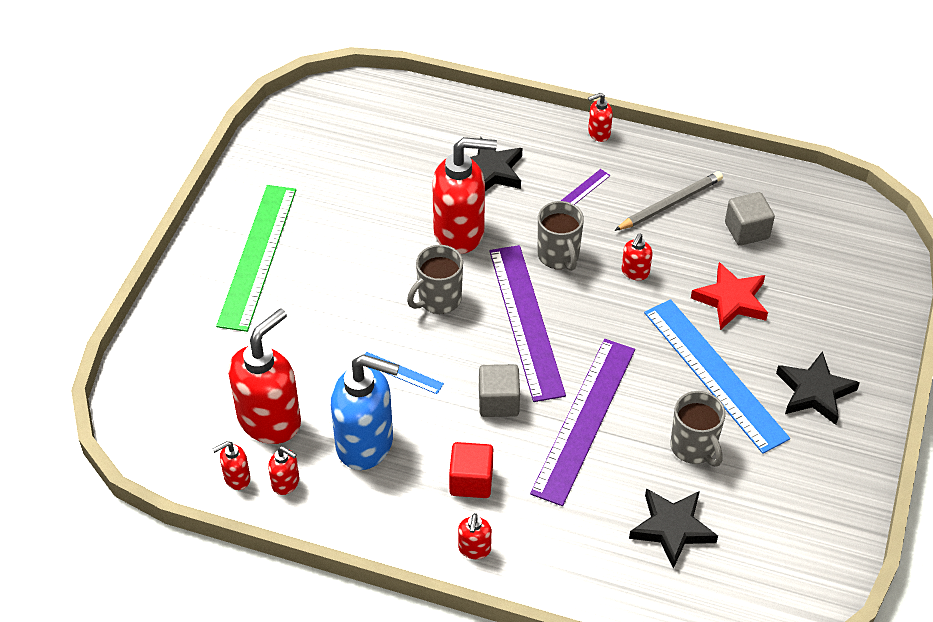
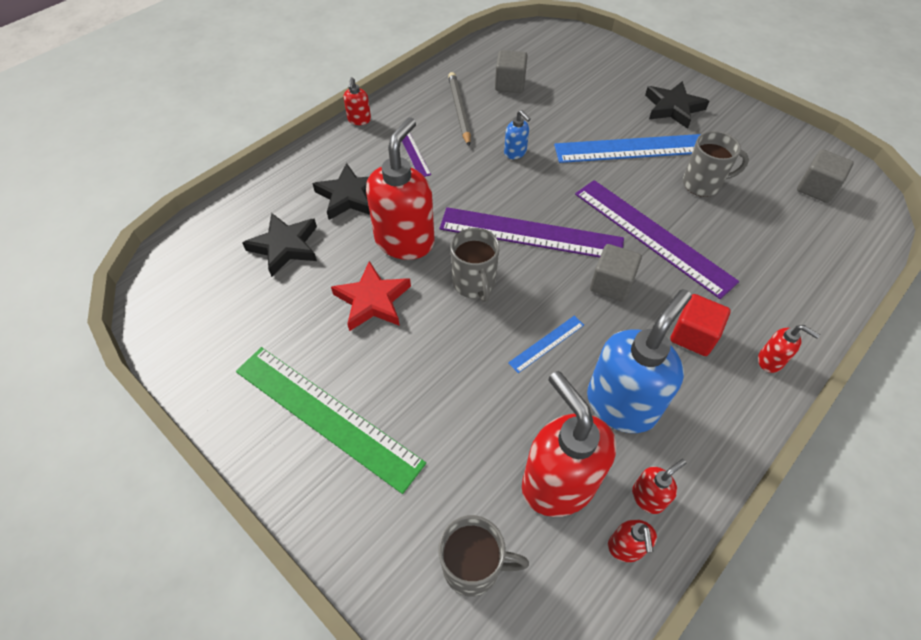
camera: 65 degrees left, 5 degrees up
grey mug [538,201,584,271] -> grey mug moved to [439,515,529,597]
red soap dispenser [622,233,653,280] -> blue soap dispenser [504,110,531,159]
black star [629,488,718,569] -> black star moved to [242,213,317,277]
red star [691,262,768,330] -> red star moved to [331,261,411,331]
none -> grey cube [797,150,854,203]

